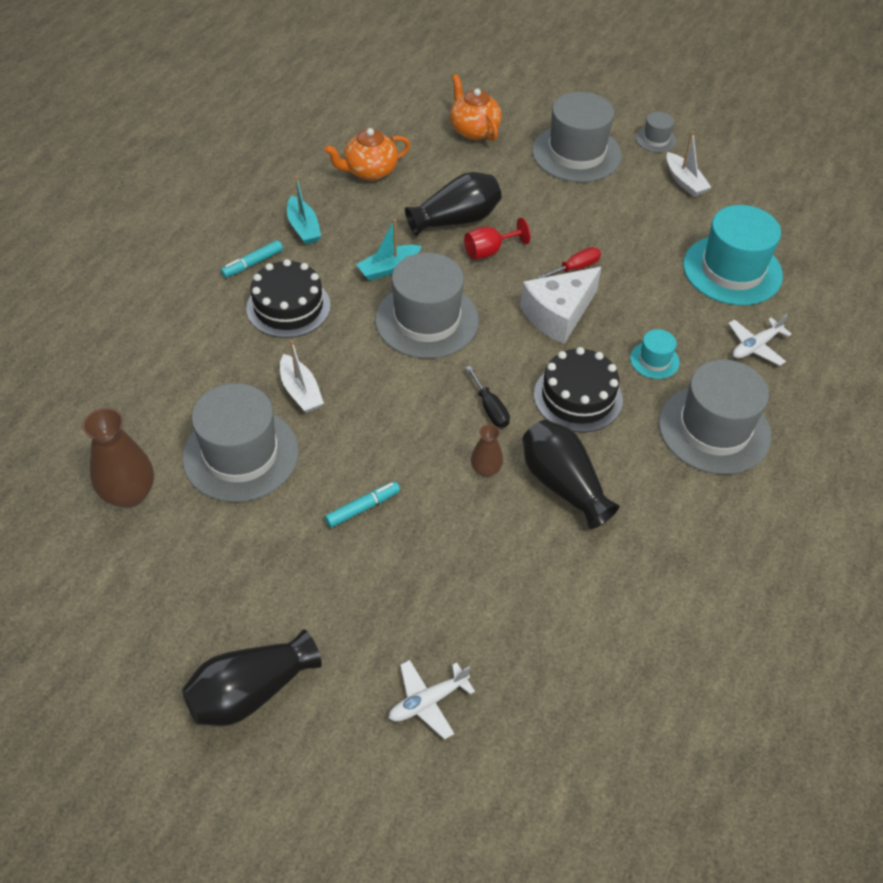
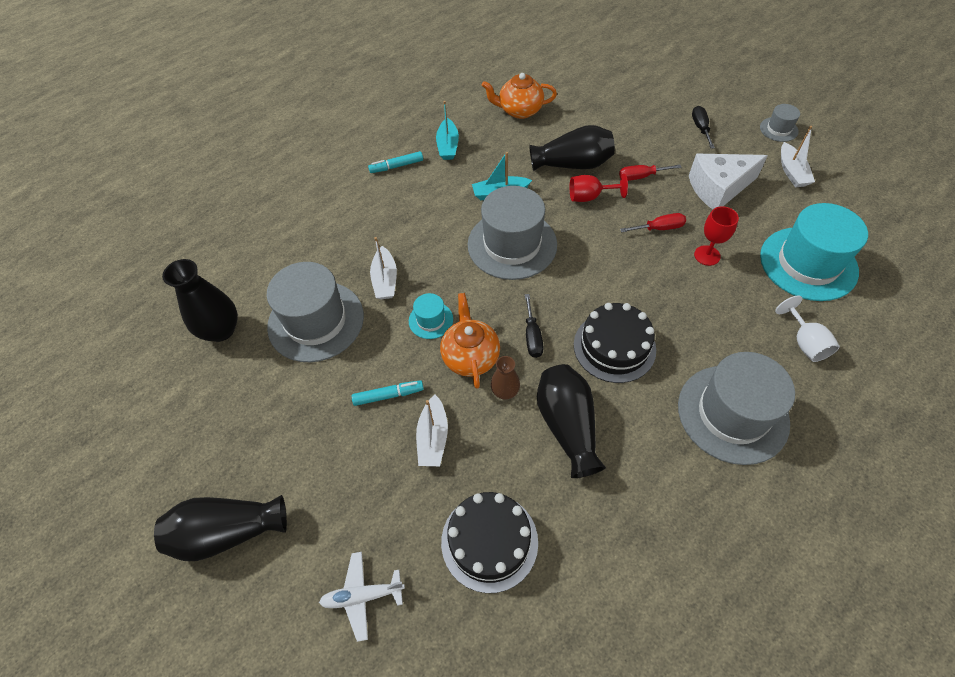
camera: 25 degrees right, 5 degrees up
brown vase [82,408,154,508] -> black vase [162,259,238,342]
black cake [246,259,331,338] -> black cake moved to [441,492,538,593]
orange teapot [450,74,502,141] -> orange teapot moved to [440,293,500,389]
white cheese [520,267,601,344] -> white cheese moved to [689,154,768,209]
grey hat [532,92,622,182] -> black screwdriver [692,106,715,149]
turquoise hat [630,329,680,379] -> turquoise hat moved to [409,293,453,339]
white plane [728,314,792,366] -> white goblet [775,295,840,362]
none -> white boat [416,395,448,466]
none -> red screwdriver [619,164,682,181]
none -> red goblet [694,206,739,266]

